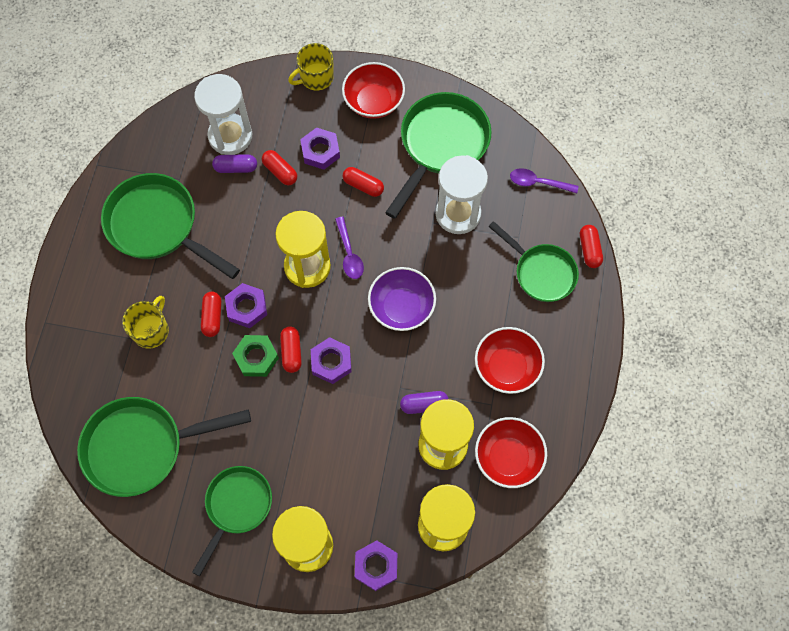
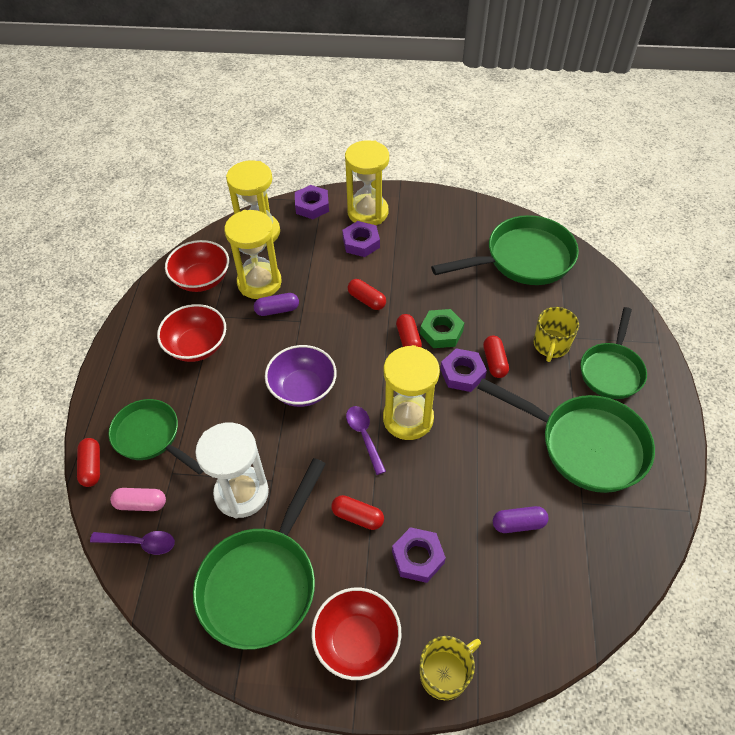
camera: 175 degrees right, 15 degrees down
green pan [192,466,272,576] -> green pan moved to [580,307,647,399]
white hourglass [194,74,252,155] -> none
red capsule [262,150,297,185] -> red capsule moved to [348,279,386,310]
purple nut [311,337,352,384] -> purple nut moved to [342,221,380,257]
none -> pink capsule [110,488,166,511]

